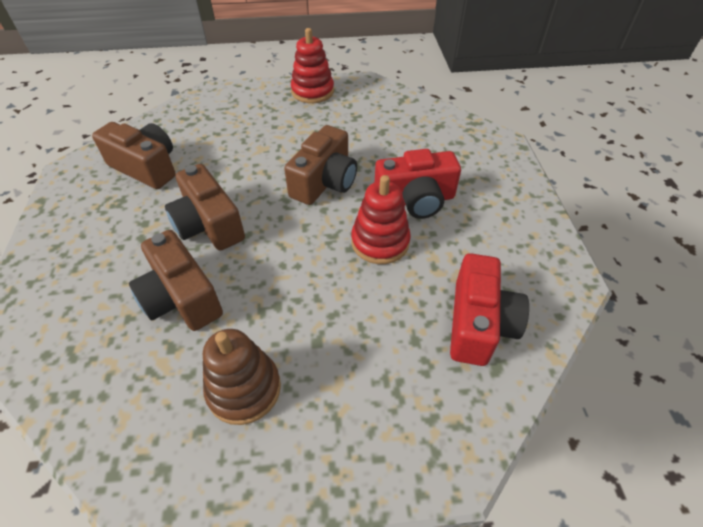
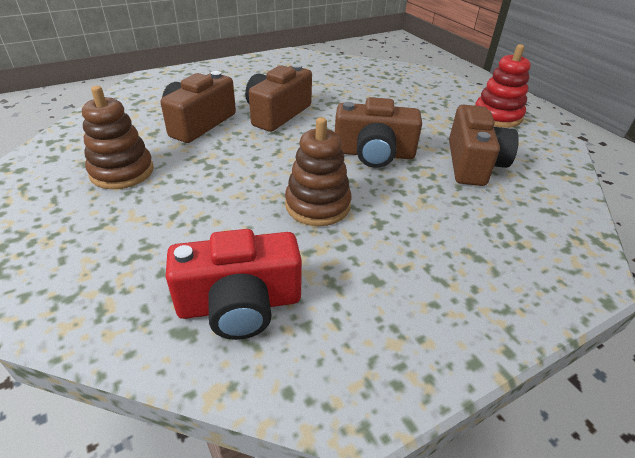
camera: 65 degrees right, 10 degrees down
brown camera [92,122,176,189] -> brown camera moved to [449,105,519,186]
red stacking toy [351,175,411,264] -> brown stacking toy [285,117,351,226]
red camera [375,149,461,219] -> none

